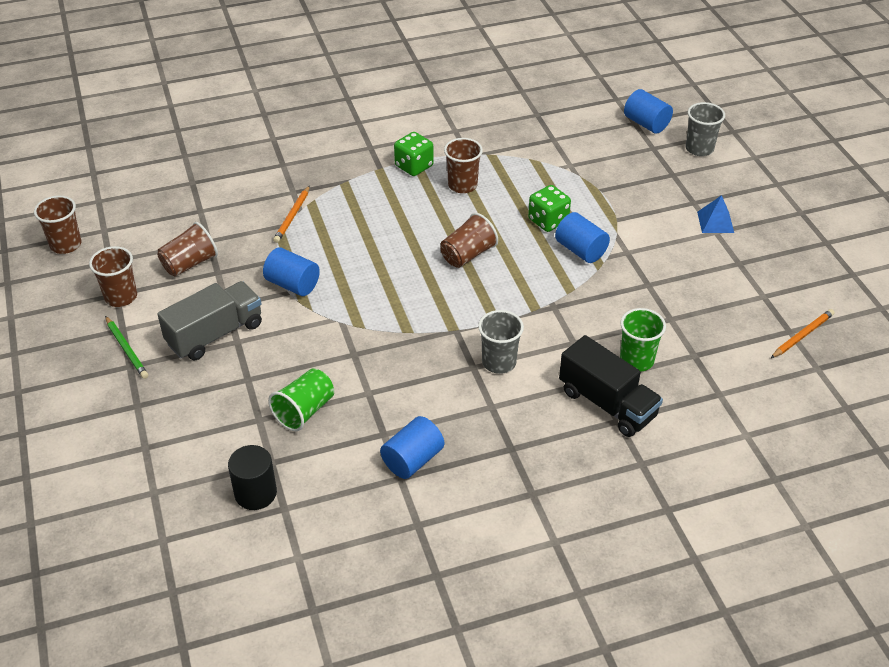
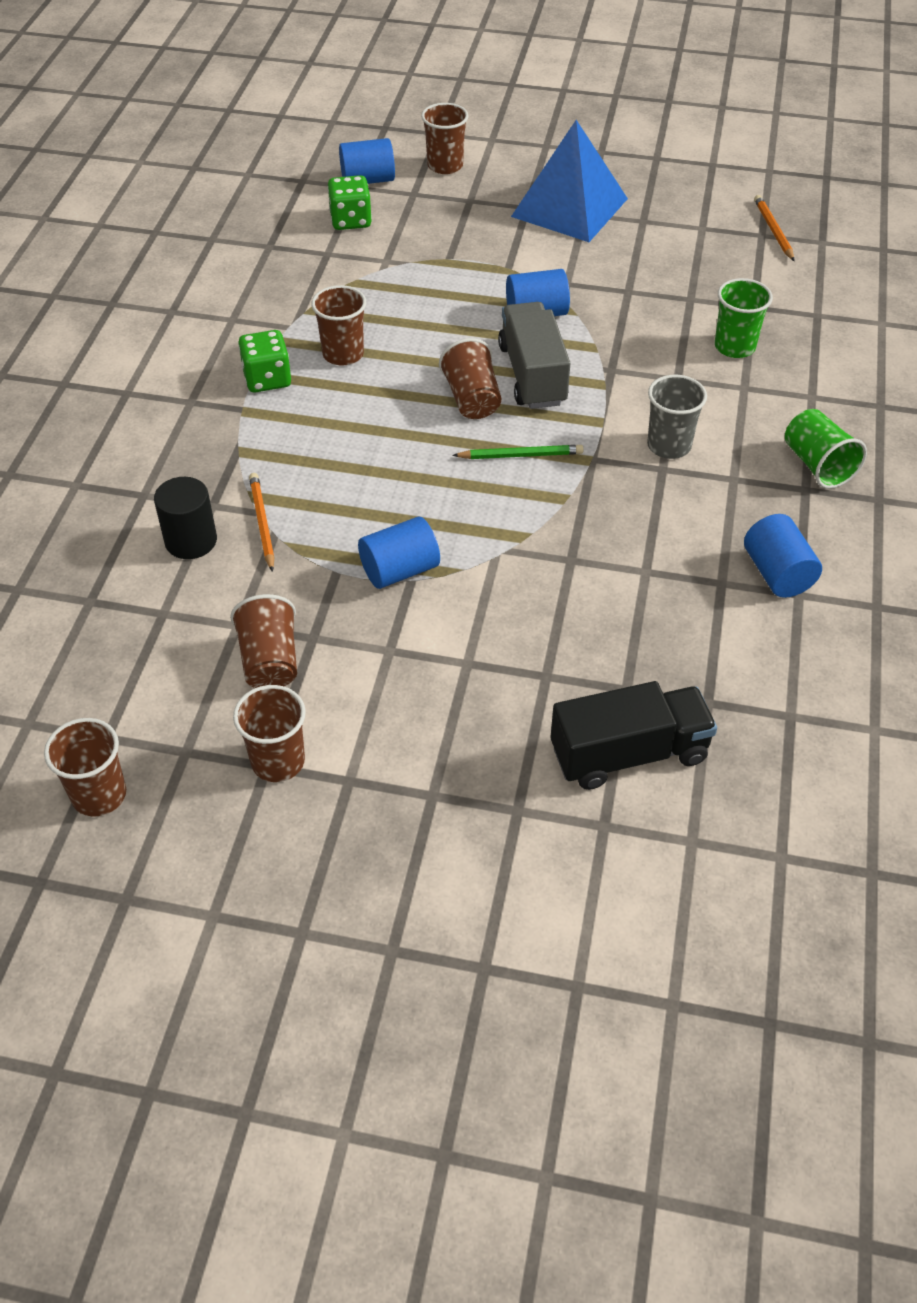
camera: 60 degrees left, 5 degrees up
green pencil [105,316,148,379] -> green pencil moved to [452,445,584,459]
grey truck [157,281,262,360] -> grey truck moved to [498,302,570,409]
black cylinder [228,445,277,510] -> black cylinder moved to [154,477,217,559]
green cup [268,368,334,431] -> green cup moved to [785,409,867,489]
orange pencil [273,185,310,243] -> orange pencil turned 150 degrees counterclockwise [249,473,274,572]
green dice [528,185,571,232] -> green dice moved to [328,175,372,230]
black truck [559,335,663,437] -> black truck moved to [550,681,717,790]
grey cup [685,102,725,156] -> brown cup [421,103,468,174]
blue pyramid [697,195,734,233] -> blue pyramid [511,120,628,242], size x2.23

